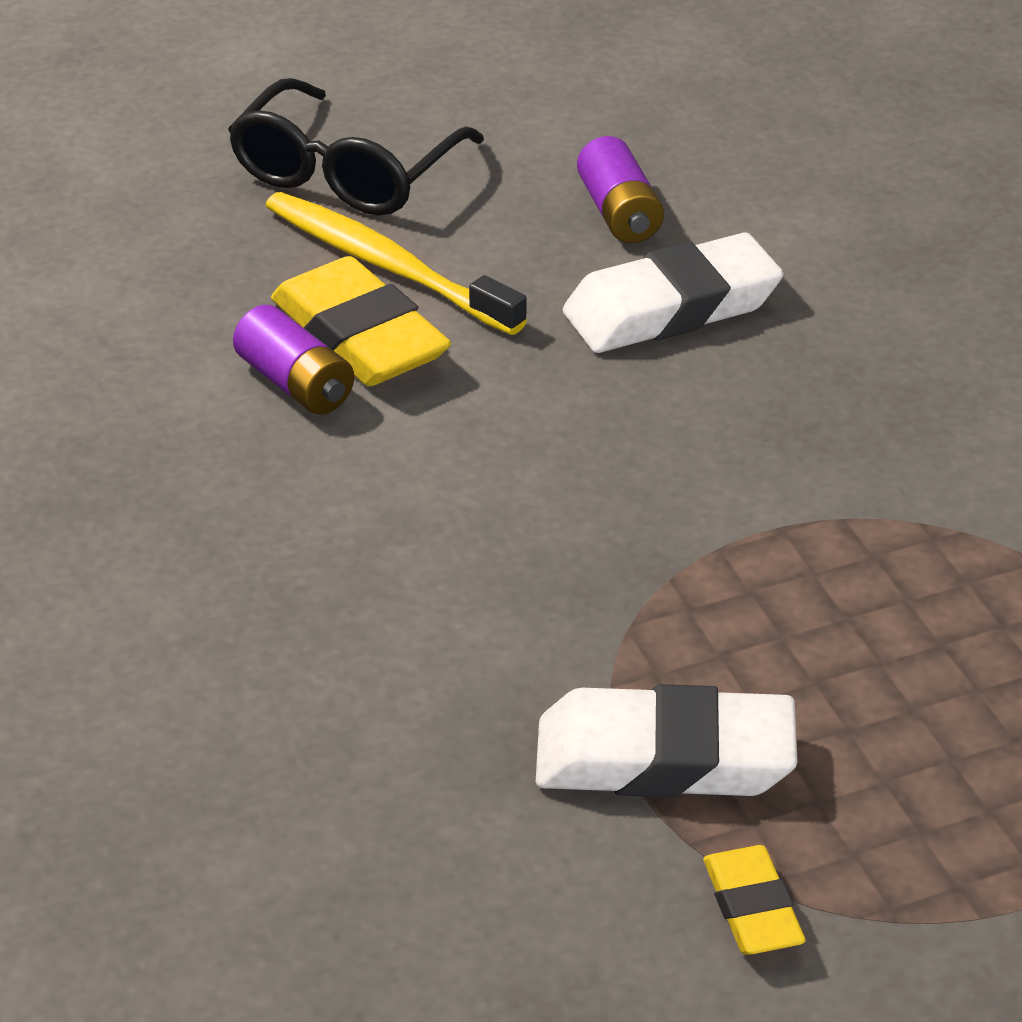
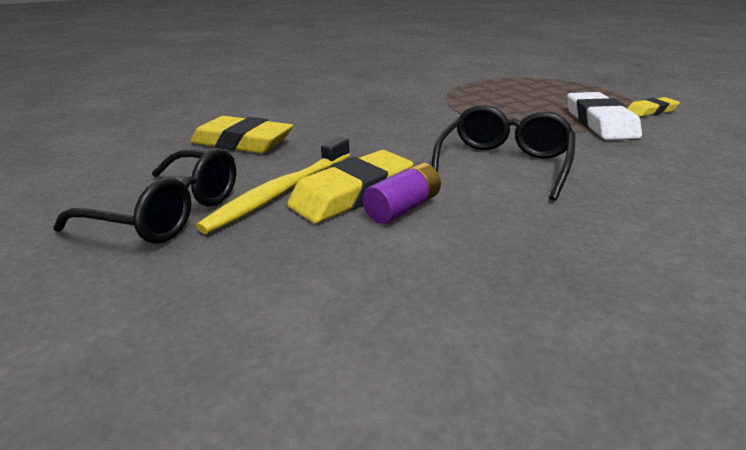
camera: 95 degrees left, 10 degrees down
white eraser [563,232,784,353] -> none
purple battery [577,136,664,243] -> yellow eraser [191,116,293,153]
none -> black glasses [431,105,575,201]

